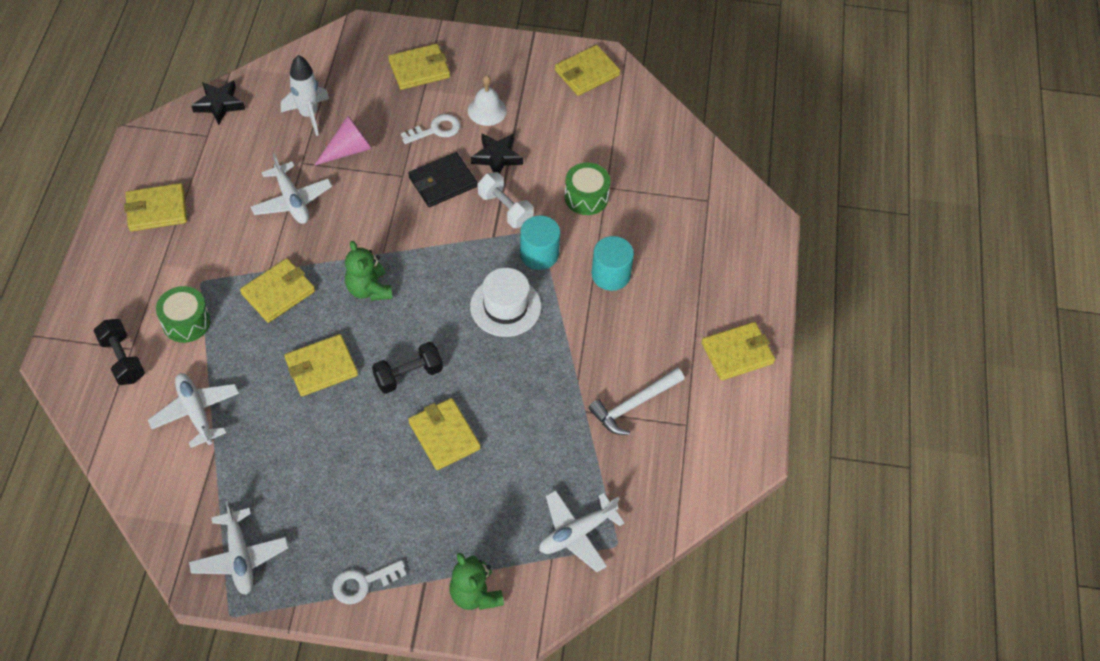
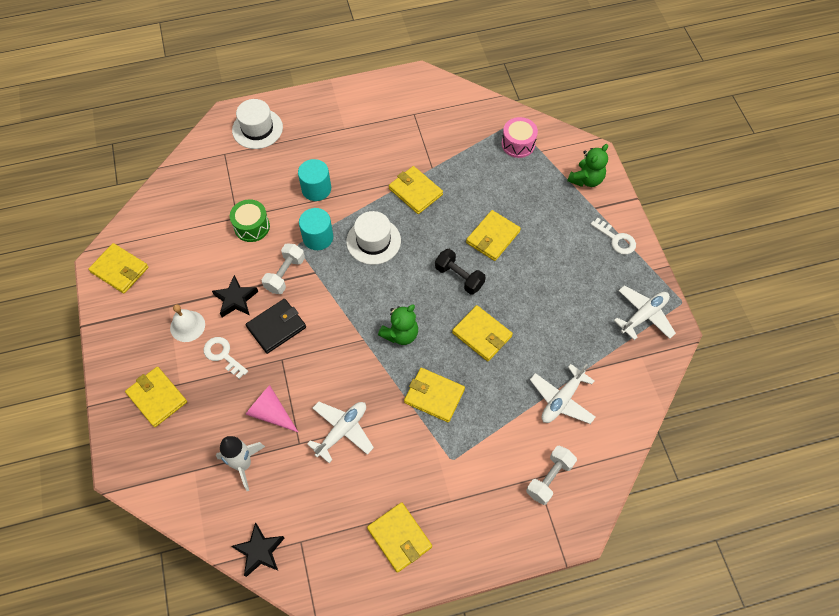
camera: 110 degrees left, 5 degrees up
black dumbbell [94,319,145,385] -> white dumbbell [526,445,577,505]
green drum [156,286,211,343] -> none
black wallet [409,152,477,207] -> black wallet turned 75 degrees counterclockwise [246,299,306,354]
white plane [539,490,624,572] -> pink drum [502,117,538,158]
white hammer [589,368,684,435] -> none
yellow wallet [702,322,775,381] -> yellow wallet moved to [389,166,443,214]
none -> white hat [232,99,283,149]

